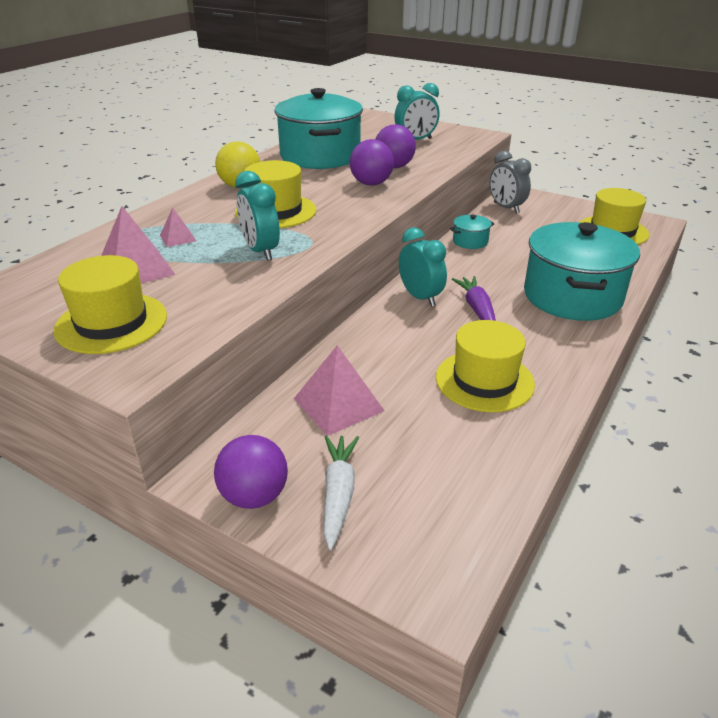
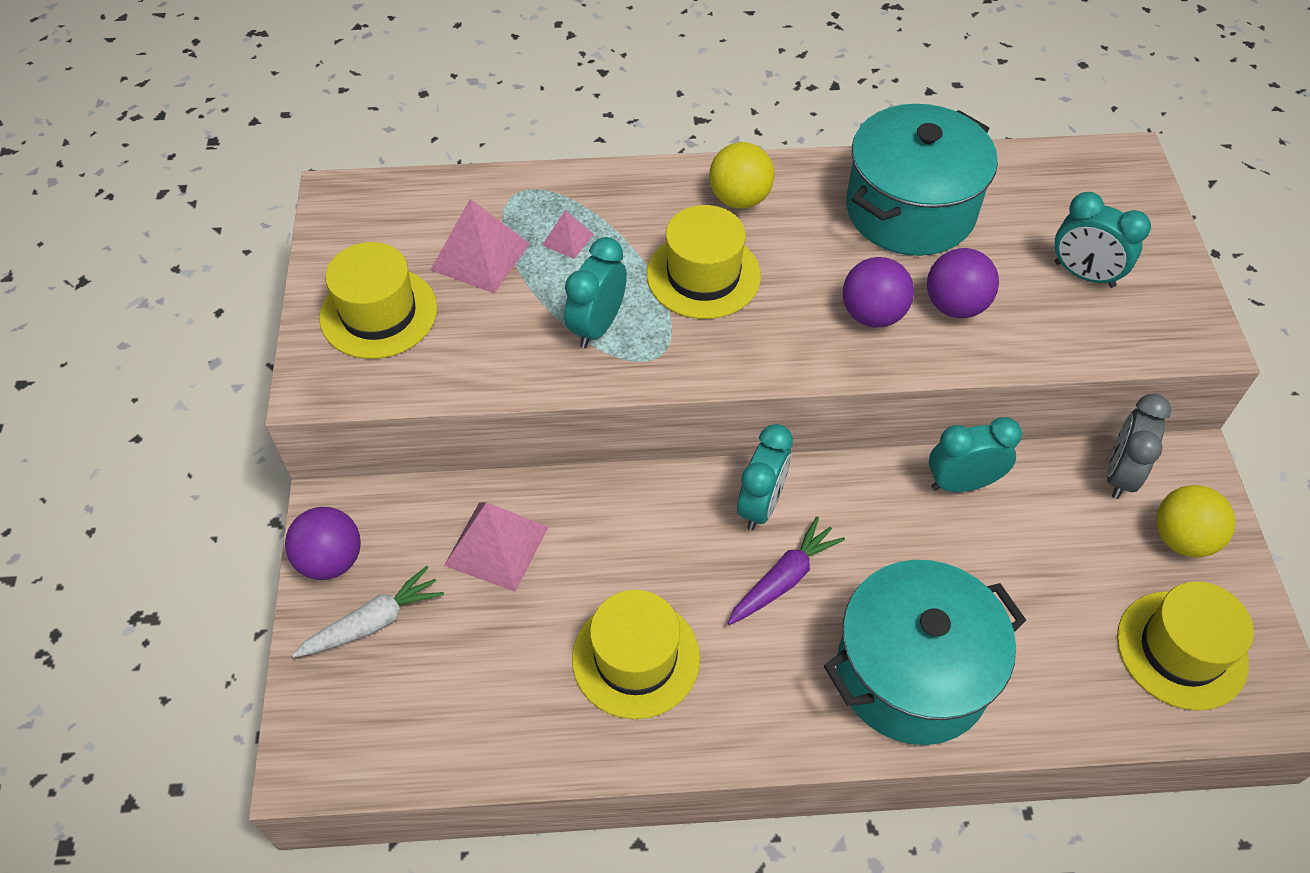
camera: 55 degrees right, 20 degrees up
turquoise pot [450,215,494,249] -> turquoise clock [929,417,1022,492]
none -> yellow ball [1156,485,1236,558]

